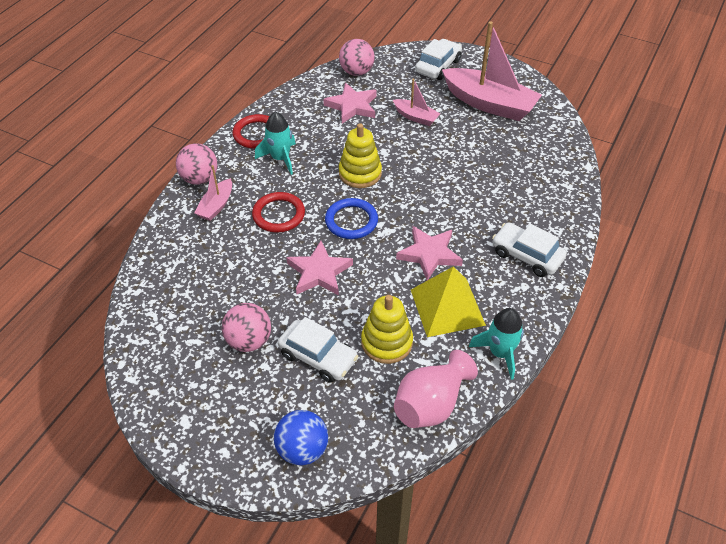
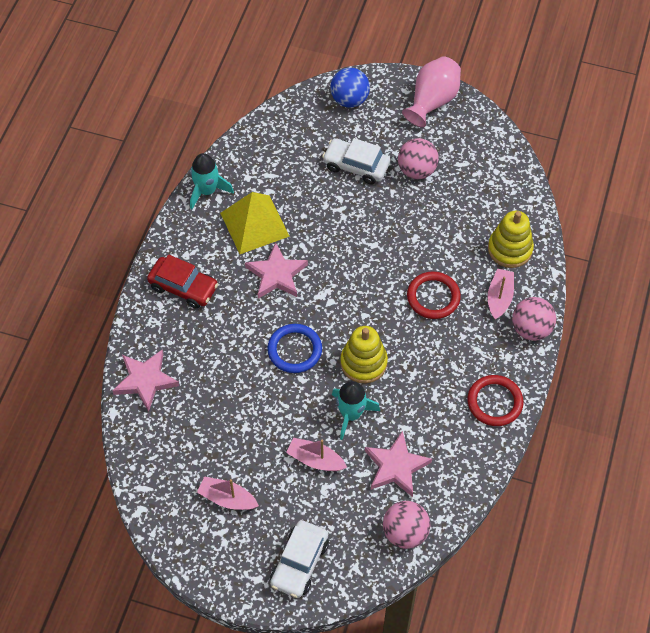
camera: 170 degrees right, 10 degrees up
turquoise rocket [255,112,296,175] -> turquoise rocket moved to [332,381,380,440]
pink star [286,241,353,295] -> pink star moved to [112,349,179,412]
blue ring [325,198,378,239] -> blue ring moved to [267,324,322,373]
yellow stacking toy [361,295,413,364] -> yellow stacking toy moved to [488,211,534,268]
pink vase [394,350,478,428] -> pink vase moved to [402,56,461,127]
pink boat [442,21,542,121] -> pink boat [197,476,259,510], size x0.49
white car [492,222,567,277] -> red car [147,255,218,309]

